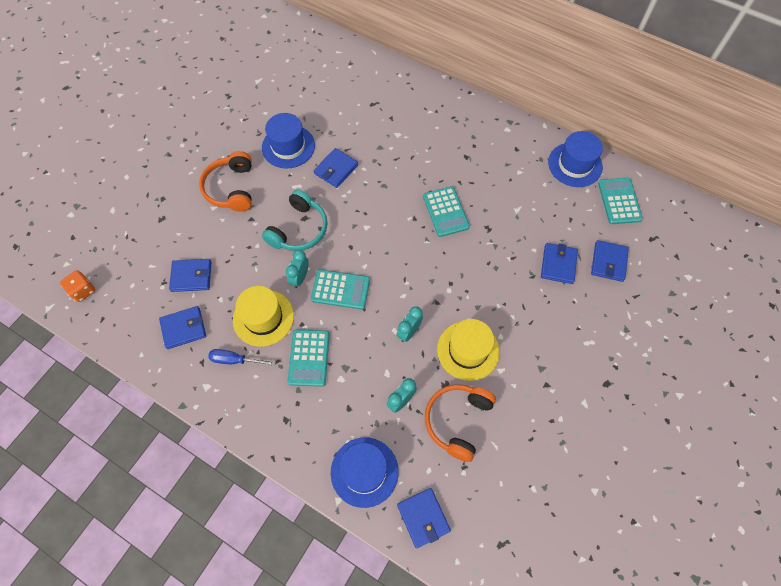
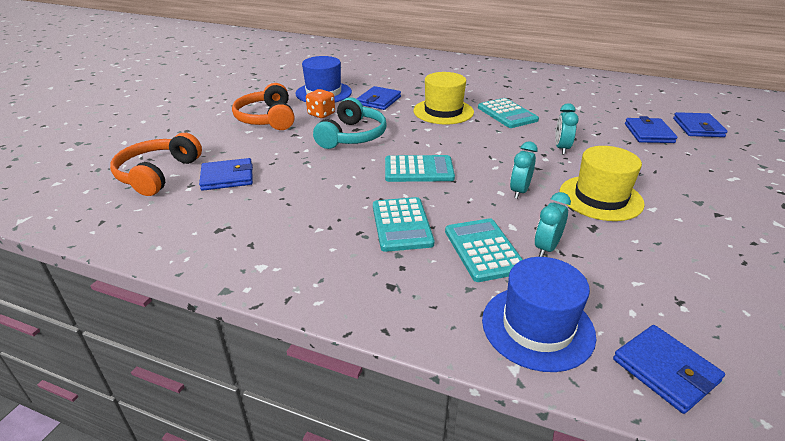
camera: 10 degrees left, 30 degrees down
orange dice [60,270,95,302] -> orange dice moved to [306,89,335,118]
blue wallet [159,306,206,349] -> none
blue screwdriver [208,349,276,366] -> none
yellow hat [233,286,294,347] -> yellow hat moved to [413,72,474,124]
turquoise clock [286,250,309,288] -> turquoise clock moved to [555,103,579,154]
orange headphones [425,384,496,462] -> orange headphones moved to [110,133,202,196]
blue hat [548,131,603,187] -> none
turquoise calculator [598,178,643,224] -> turquoise calculator moved to [445,218,523,282]

